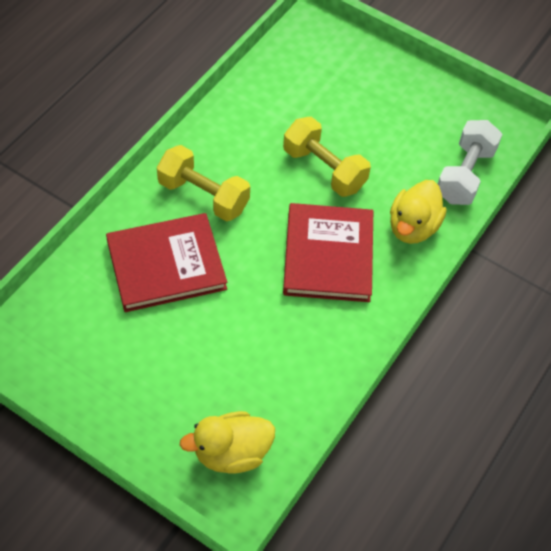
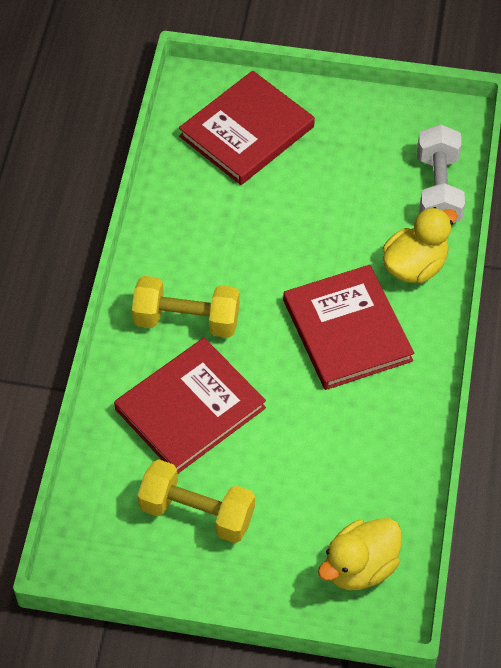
camera: 20 degrees left, 0 degrees up
yellow dumbbell [283,117,371,197] -> yellow dumbbell moved to [137,459,255,543]
yellow duck [390,180,447,244] -> yellow duck turned 135 degrees counterclockwise [383,207,457,283]
none -> red book [179,71,315,185]

